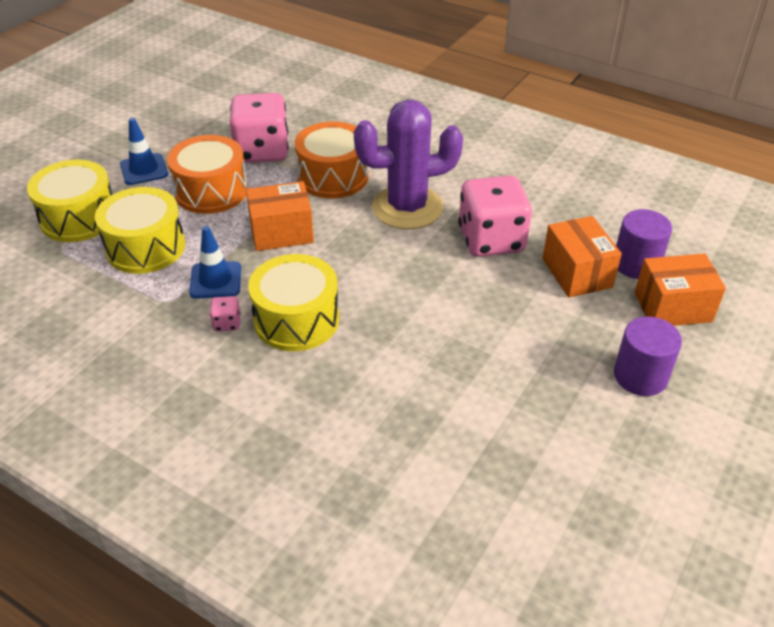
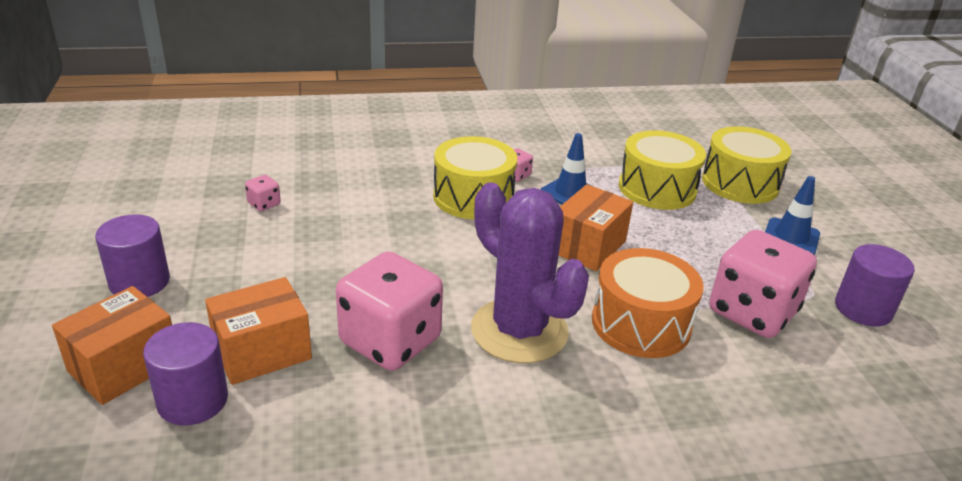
camera: 135 degrees right, 10 degrees down
orange drum [167,135,248,214] -> none
purple cactus [354,100,463,229] -> purple cactus turned 75 degrees counterclockwise [471,182,589,363]
orange box [543,216,622,297] -> orange box turned 60 degrees counterclockwise [205,277,312,385]
none -> pink dice [245,175,281,211]
none -> purple cylinder [835,244,915,326]

